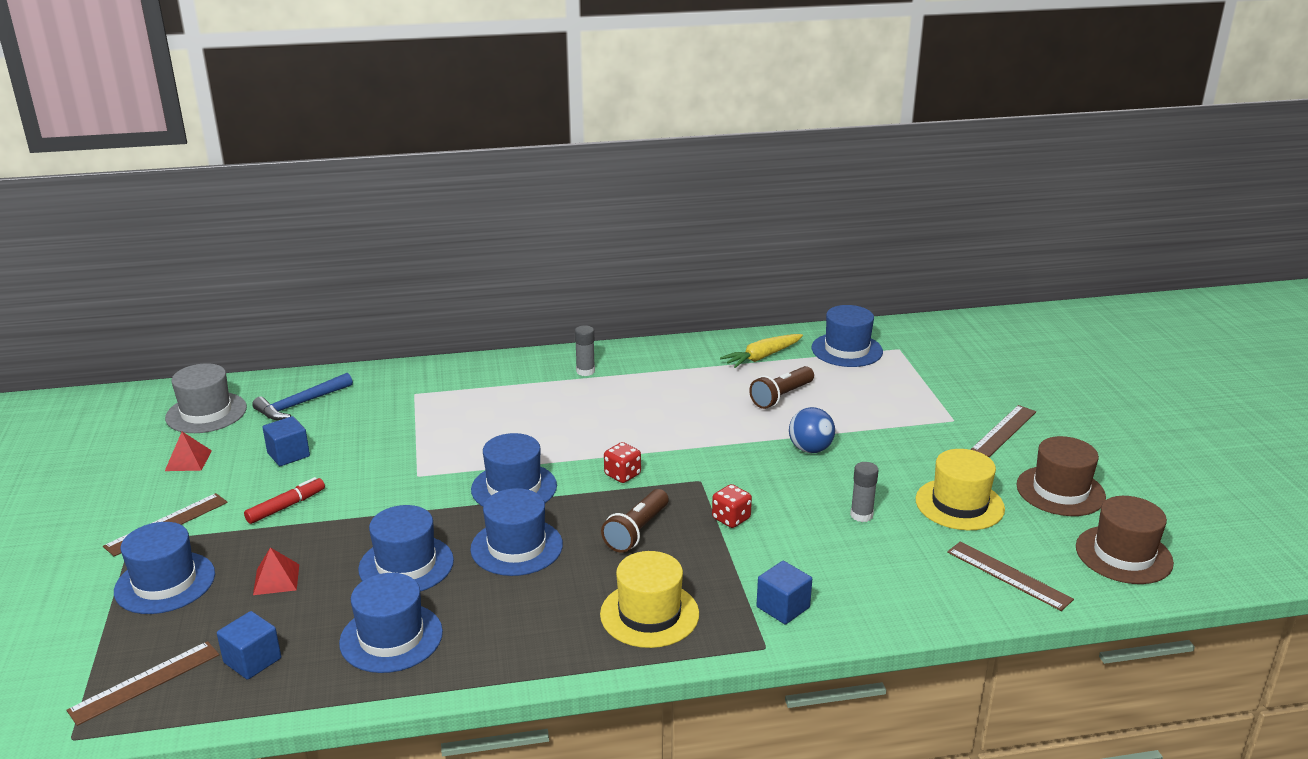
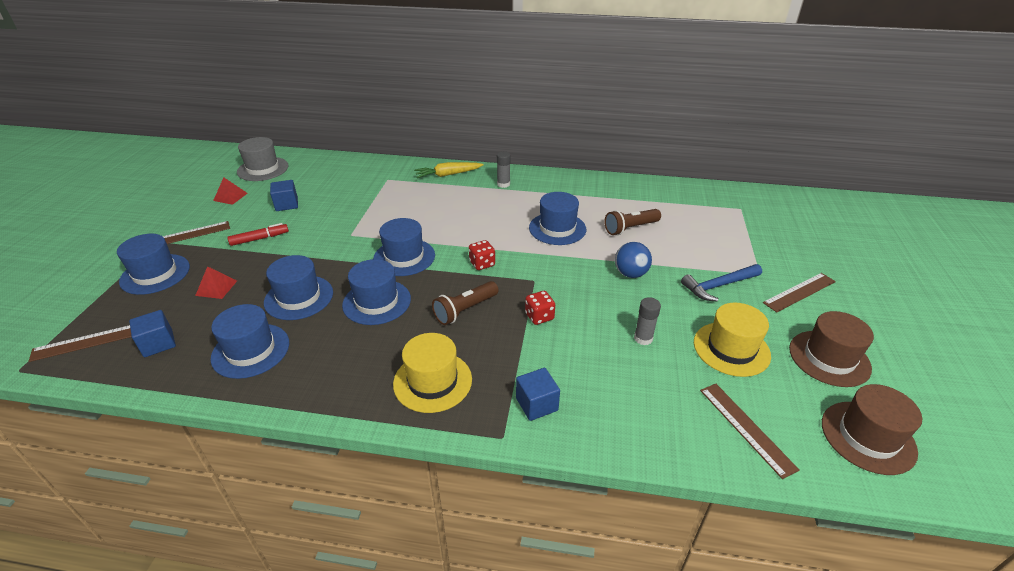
camera: 20 degrees right, 10 degrees up
blue hammer [252,373,353,420] -> blue hammer moved to [681,264,762,302]
yellow carrot [720,334,803,368] -> yellow carrot moved to [414,162,484,178]
blue hat [812,305,883,367] -> blue hat moved to [529,192,586,245]

